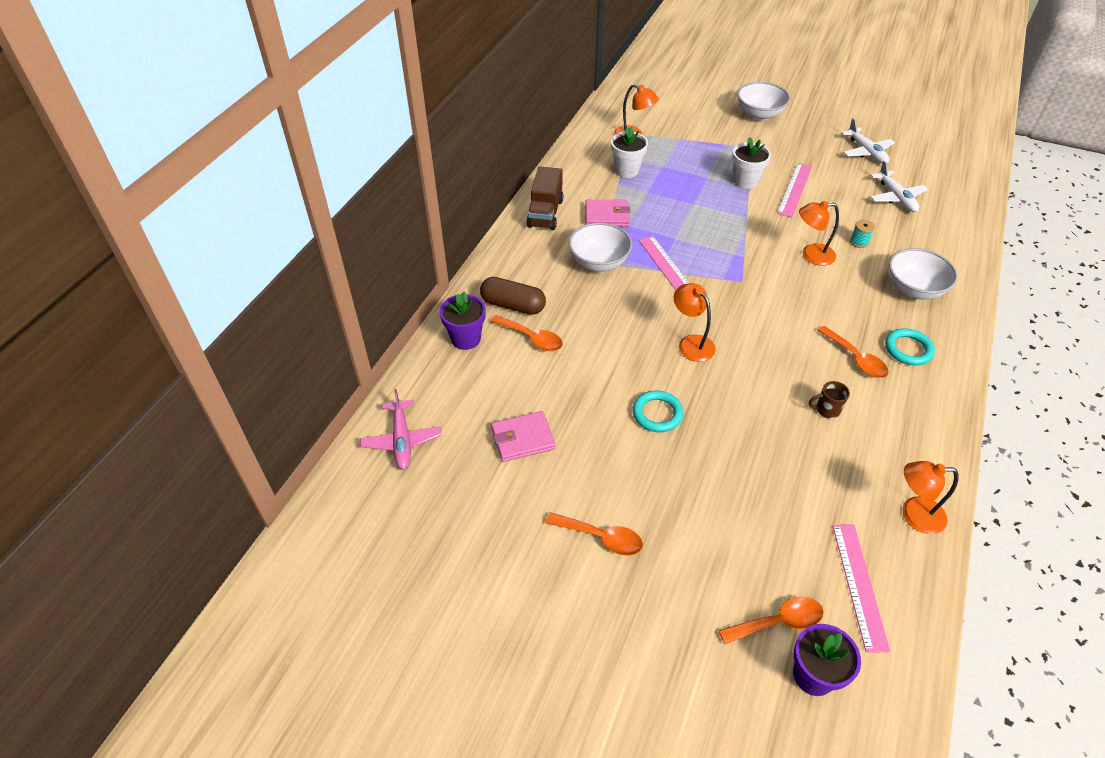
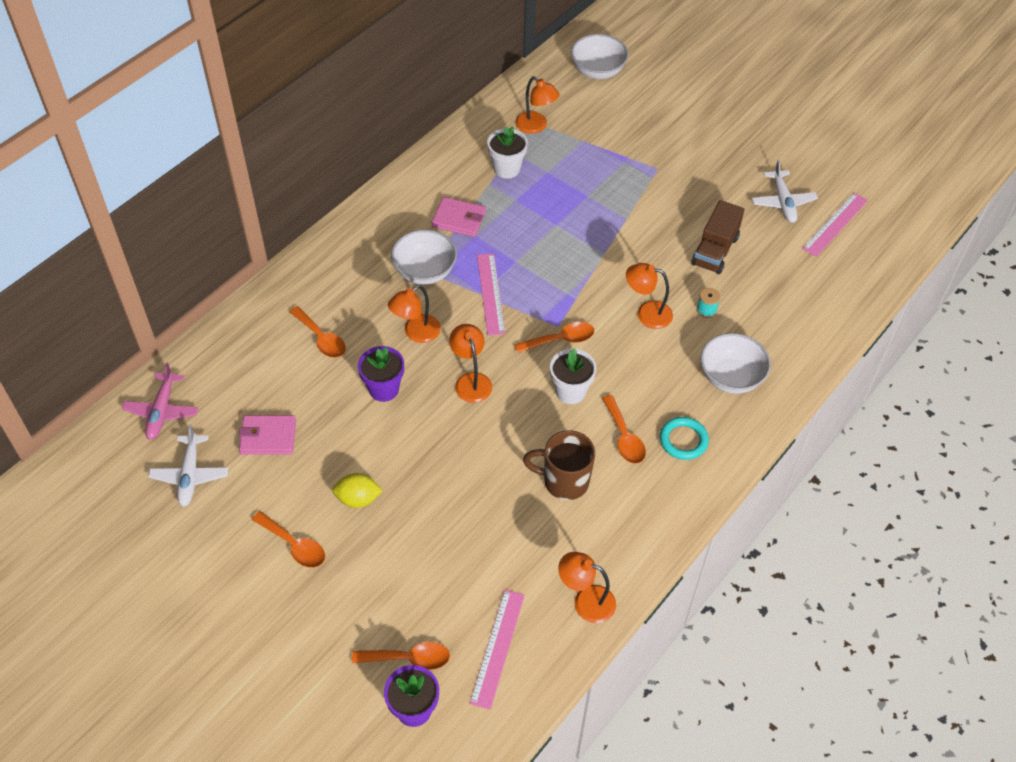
camera: 15 degrees right, 5 degrees up
purple flower pot [440,291,486,350] -> purple flower pot moved to [358,346,404,402]
brown capsule [480,277,546,315] -> none
brown truck [526,166,563,230] -> brown truck moved to [691,200,745,274]
turquoise ring [633,390,684,432] -> none
white flower pot [732,137,771,189] -> white flower pot moved to [550,349,596,404]
white bowl [737,82,790,121] -> white bowl moved to [571,34,629,79]
pink ruler [777,163,812,217] -> pink ruler moved to [802,193,868,257]
brown mug [809,381,850,419] -> brown mug [523,430,595,500], size x1.91
white plane [870,161,928,212] -> white plane moved to [148,424,228,507]
none -> yellow lemon [332,473,383,508]
none -> orange lamp [388,285,441,343]
none -> orange spoon [514,322,595,353]

